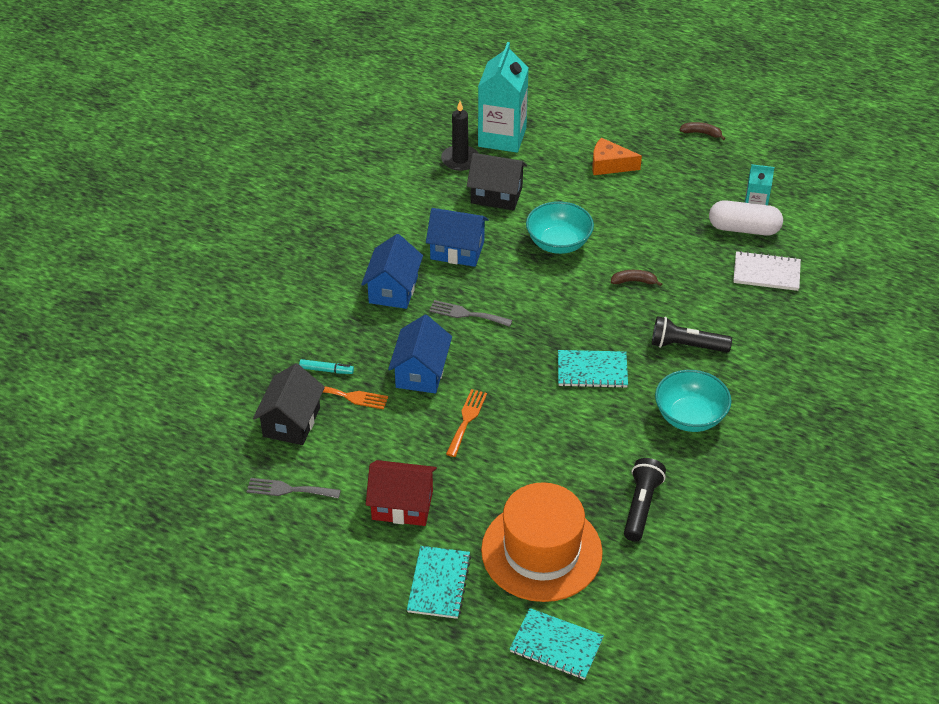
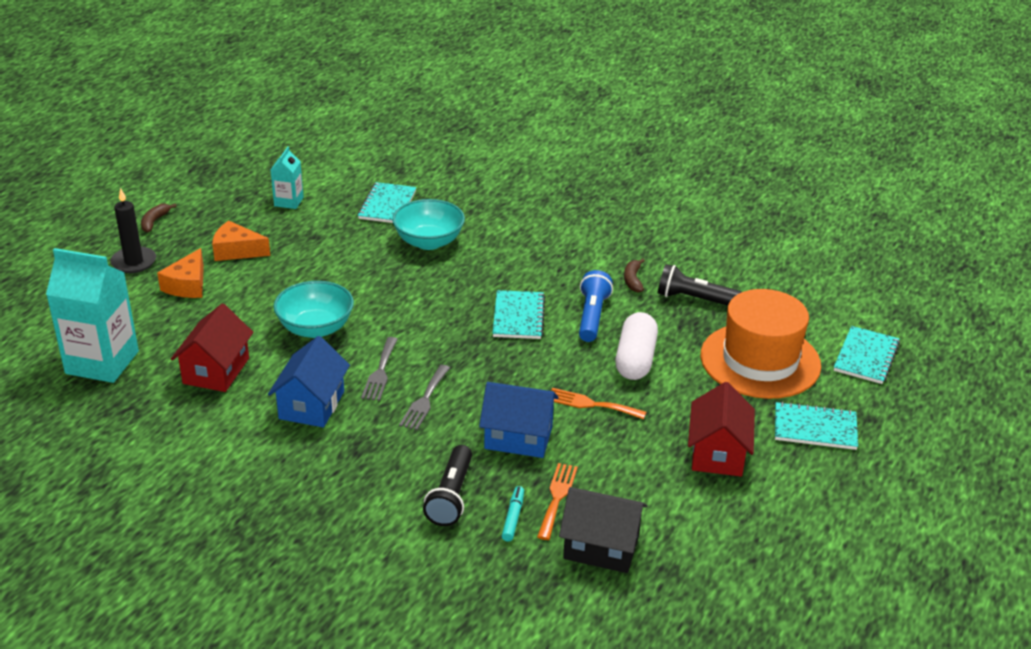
camera: 90 degrees left, 10 degrees down
grey fork [247,478,341,499] -> grey fork moved to [361,337,398,401]
blue house [361,234,423,309] -> none
black candle [441,101,479,171] -> black candle moved to [110,188,156,273]
black house [467,153,527,211] -> red house [171,304,253,392]
brown banana [611,270,662,287] -> brown banana moved to [624,259,645,292]
black flashlight [652,316,732,352] -> black flashlight moved to [423,445,472,526]
turquoise bowl [655,370,732,432] -> turquoise bowl moved to [392,199,465,250]
white capsule [709,200,783,235] -> white capsule moved to [615,312,658,380]
white notebook [733,251,801,291] -> turquoise notebook [358,182,416,223]
none -> orange cheese [212,221,271,261]
none -> blue flashlight [579,270,613,342]

